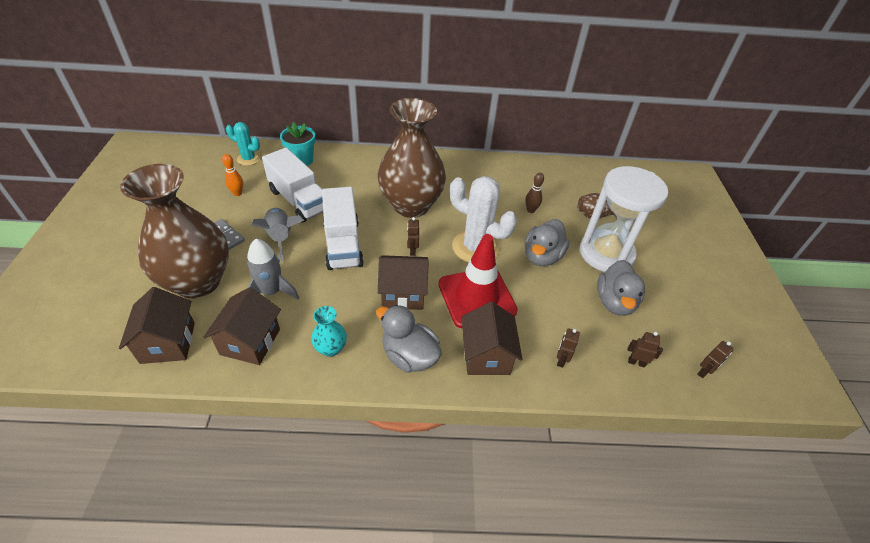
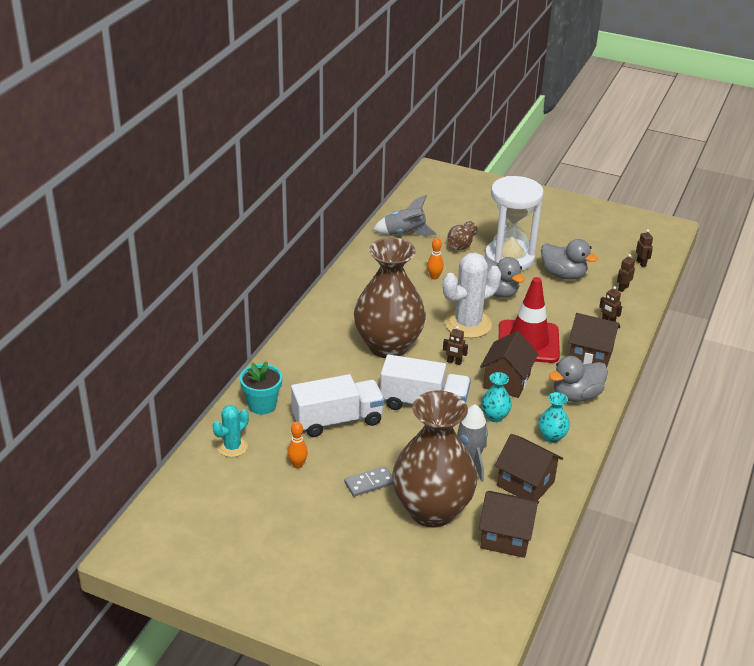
camera: 65 degrees left, 10 degrees down
grey rocket [252,208,304,261] -> grey rocket moved to [373,195,437,236]
brown bowling pin [525,173,544,213] -> orange bowling pin [427,238,444,280]
none -> turquoise vase [481,372,512,422]

